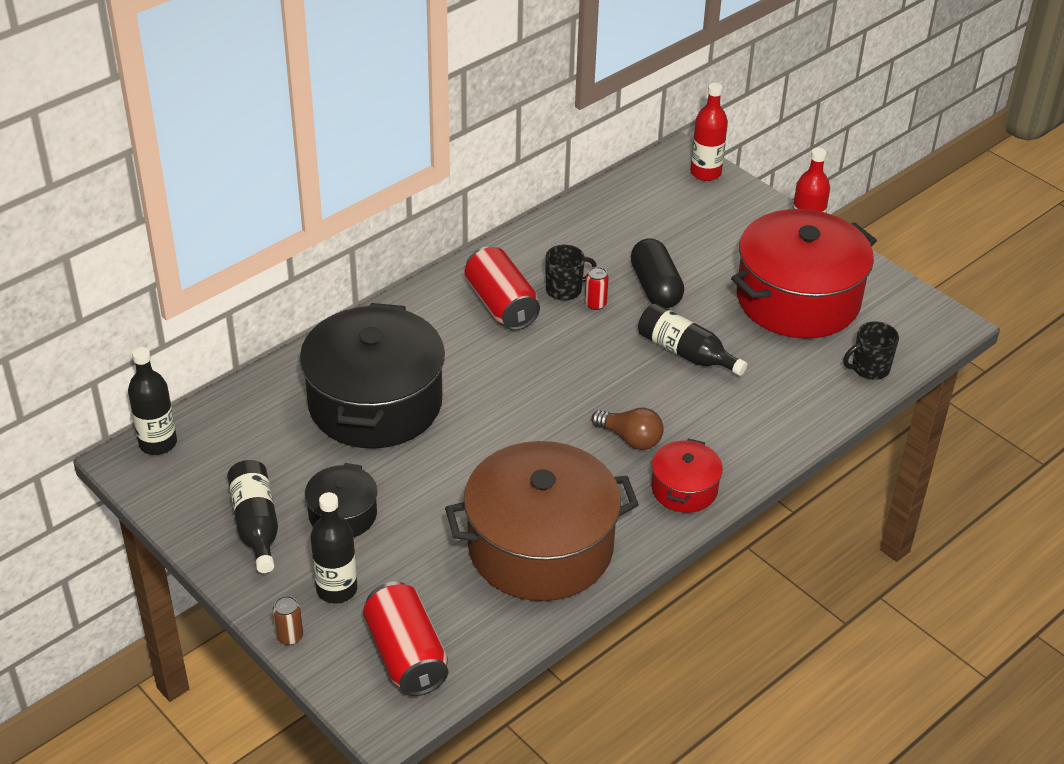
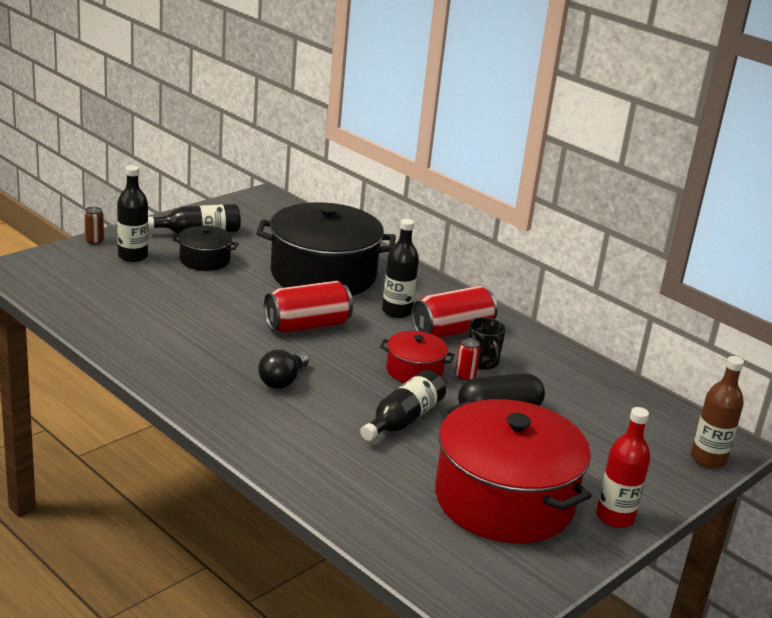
camera: 85 degrees right, 15 degrees down
black bottle [128,347,177,455] -> black bottle moved to [382,219,419,318]
red can [363,582,448,696] -> red can moved to [264,281,353,333]
brown pot [445,441,639,601] -> none
brown light bulb [591,407,664,450] -> black light bulb [258,350,309,389]
red pot [651,439,723,513] -> red pot moved to [380,331,455,383]
red bottle [690,83,728,181] -> brown bottle [691,356,744,469]
black mug [843,321,899,380] -> none

